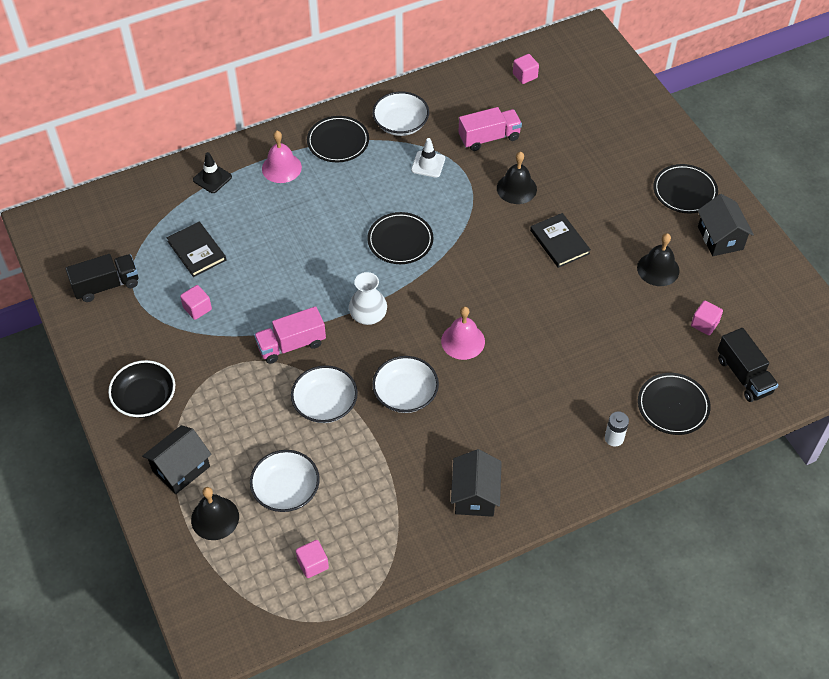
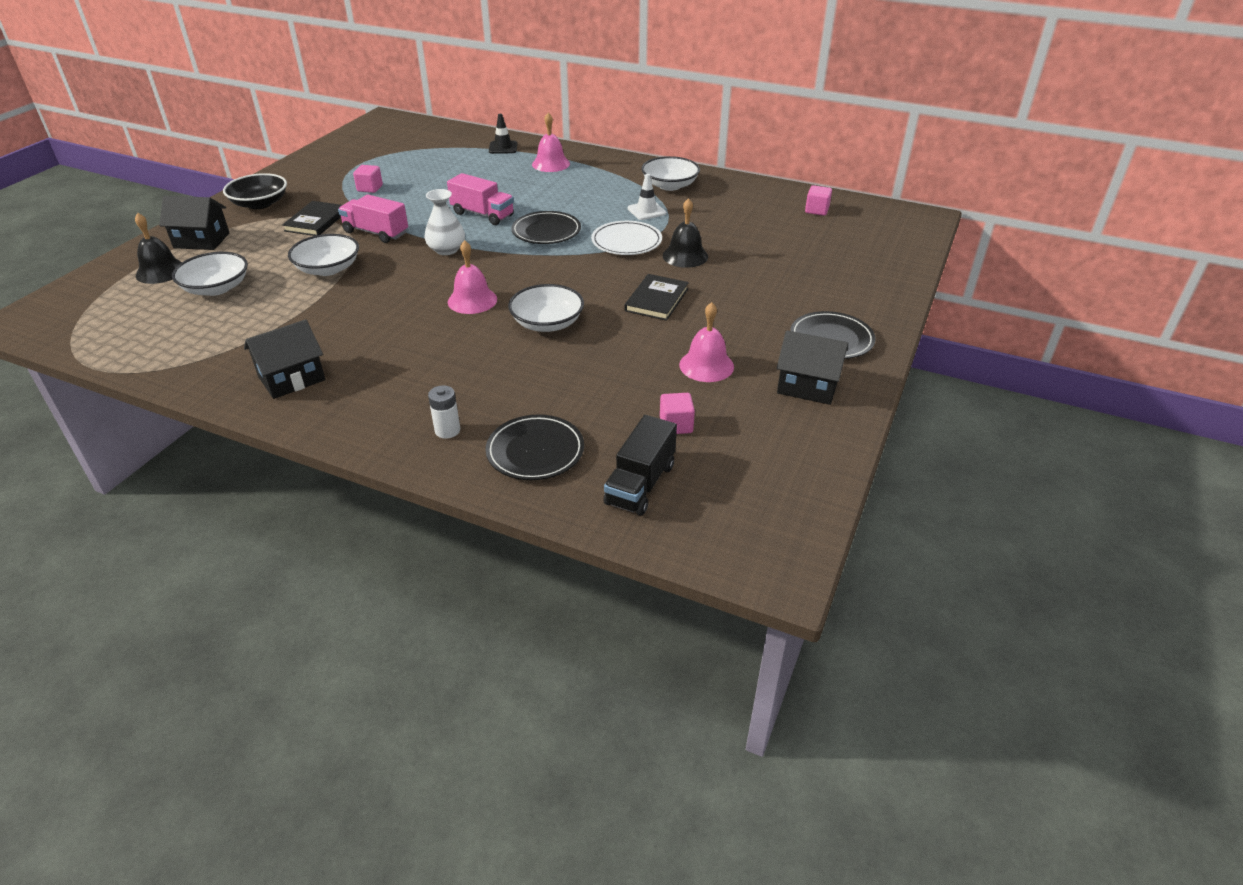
camera: 50 degrees right, 15 degrees down
black truck [66,254,138,302] -> none
black book [167,221,226,277] -> black book moved to [282,201,342,236]
pink cube [296,540,329,578] -> none
black plate [307,116,369,162] -> none
white bowl [372,356,439,413] -> white bowl moved to [508,284,584,332]
pink truck [459,107,522,151] -> pink truck moved to [447,173,514,225]
black bell [637,233,680,286] -> pink bell [679,302,734,382]
black house [697,194,754,256] -> black house turned 75 degrees clockwise [777,330,848,405]
none -> white plate [591,221,662,255]

